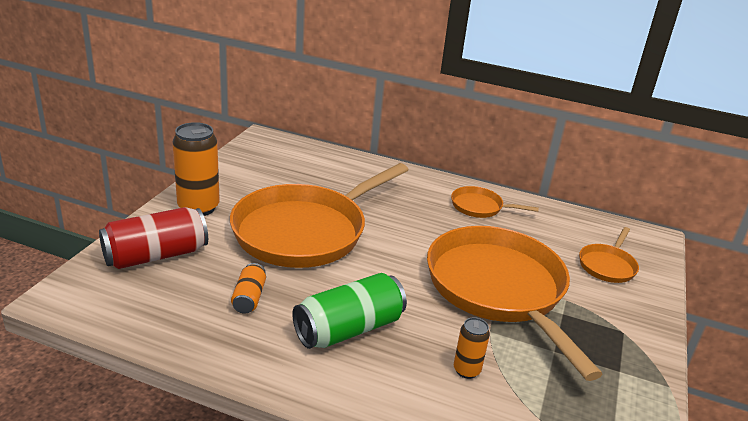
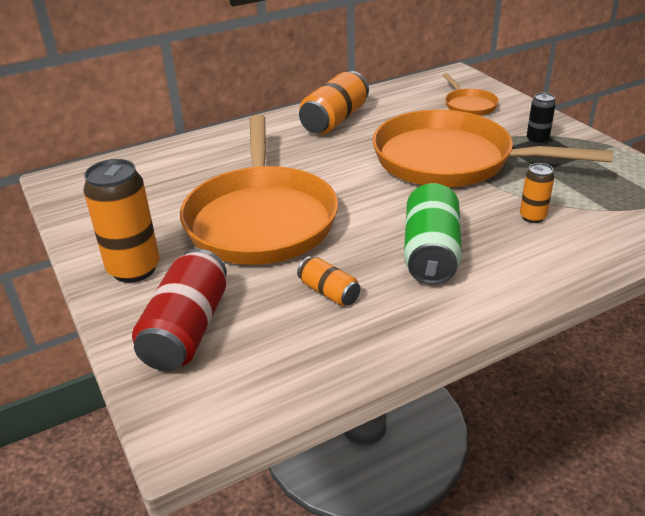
camera: 45 degrees left, 5 degrees up
orange pan [451,186,539,218] -> orange can [299,71,369,134]
none -> black can [527,93,556,145]

